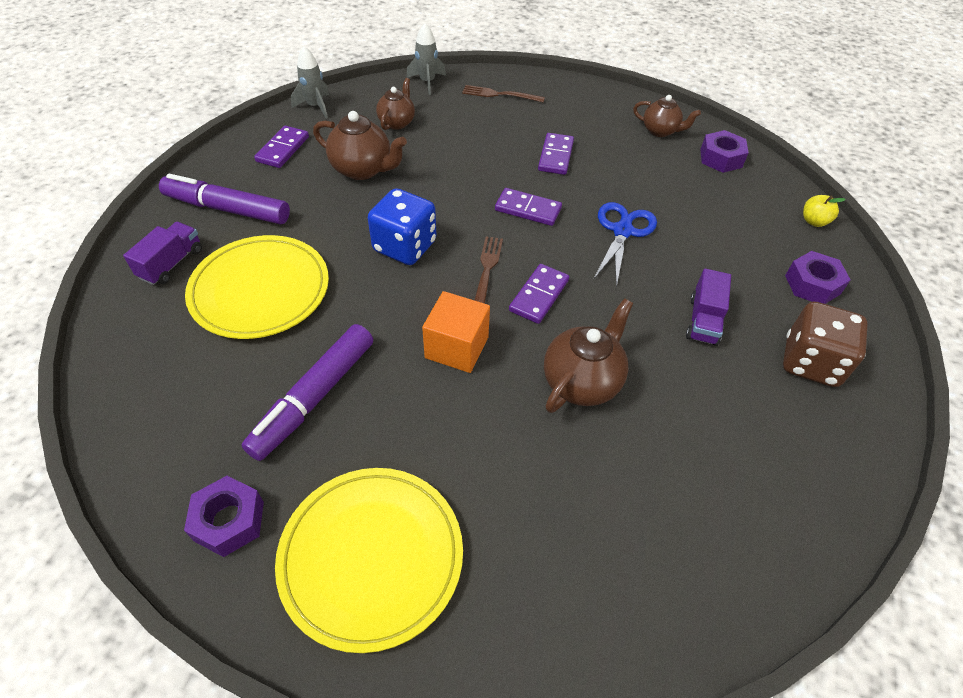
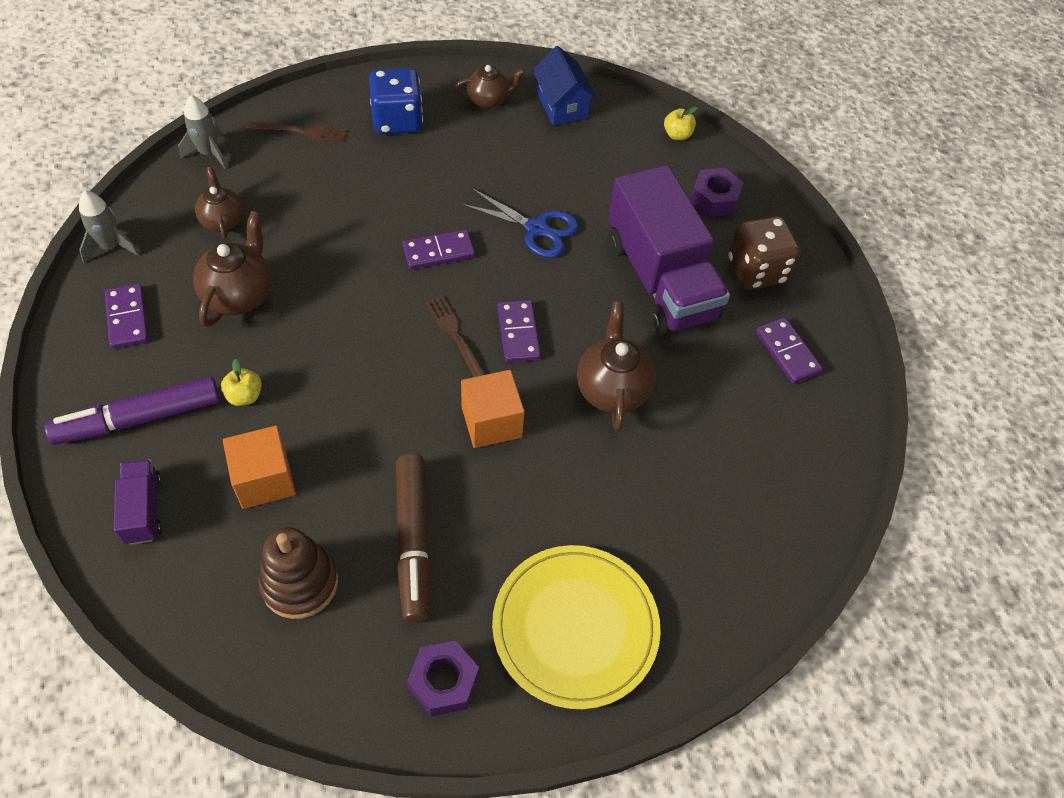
camera: 40 degrees left, 5 degrees up
yellow plate [185,235,329,339] -> orange cube [223,426,296,509]
purple marker [242,324,373,461] -> brown marker [396,454,432,623]
brown teapot [313,111,407,180] -> brown teapot turned 60 degrees counterclockwise [193,211,272,327]
blue dice [368,188,437,265] -> blue dice moved to [369,68,423,134]
brown fork [462,85,545,103] -> brown fork turned 150 degrees counterclockwise [246,122,346,143]
purple domino [538,133,574,175] -> purple domino moved to [756,317,823,384]
blue scissors [593,202,657,288] -> blue scissors turned 135 degrees clockwise [460,188,579,258]
purple truck [686,268,731,346] -> purple truck [608,165,730,335], size x2.25
purple nut [700,130,749,173] -> blue house [532,46,597,125]
none -> yellow apple [221,359,262,406]
none -> brown stacking toy [258,527,338,619]

